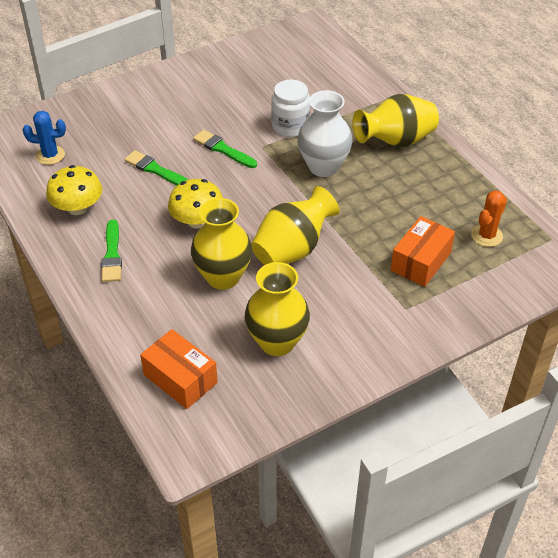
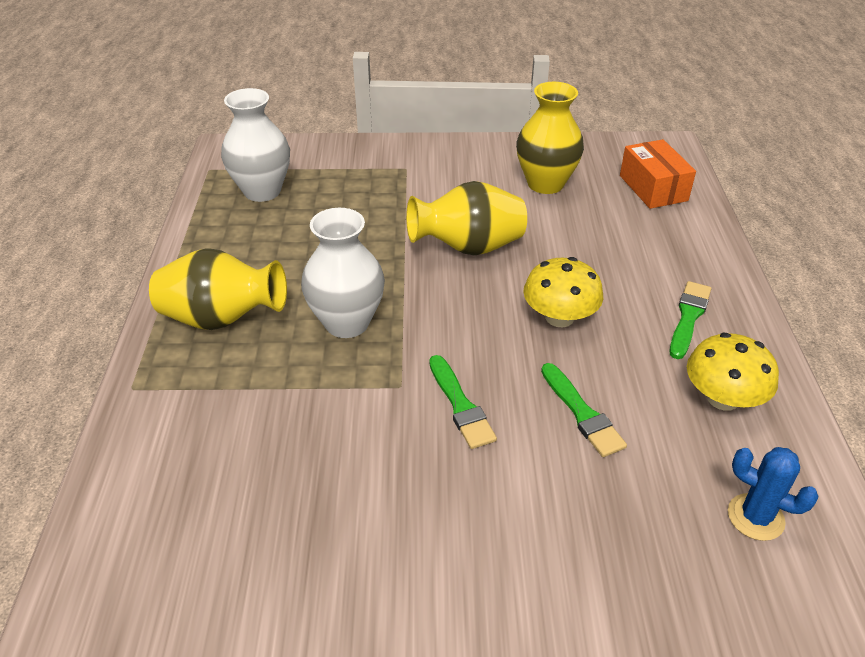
camera: 150 degrees left, 5 degrees down
yellow vase [191,198,252,290] -> none
white jar [271,80,310,137] -> none
orange box [391,216,455,287] -> none
orange cactus [471,190,507,247] -> white vase [221,88,290,202]

